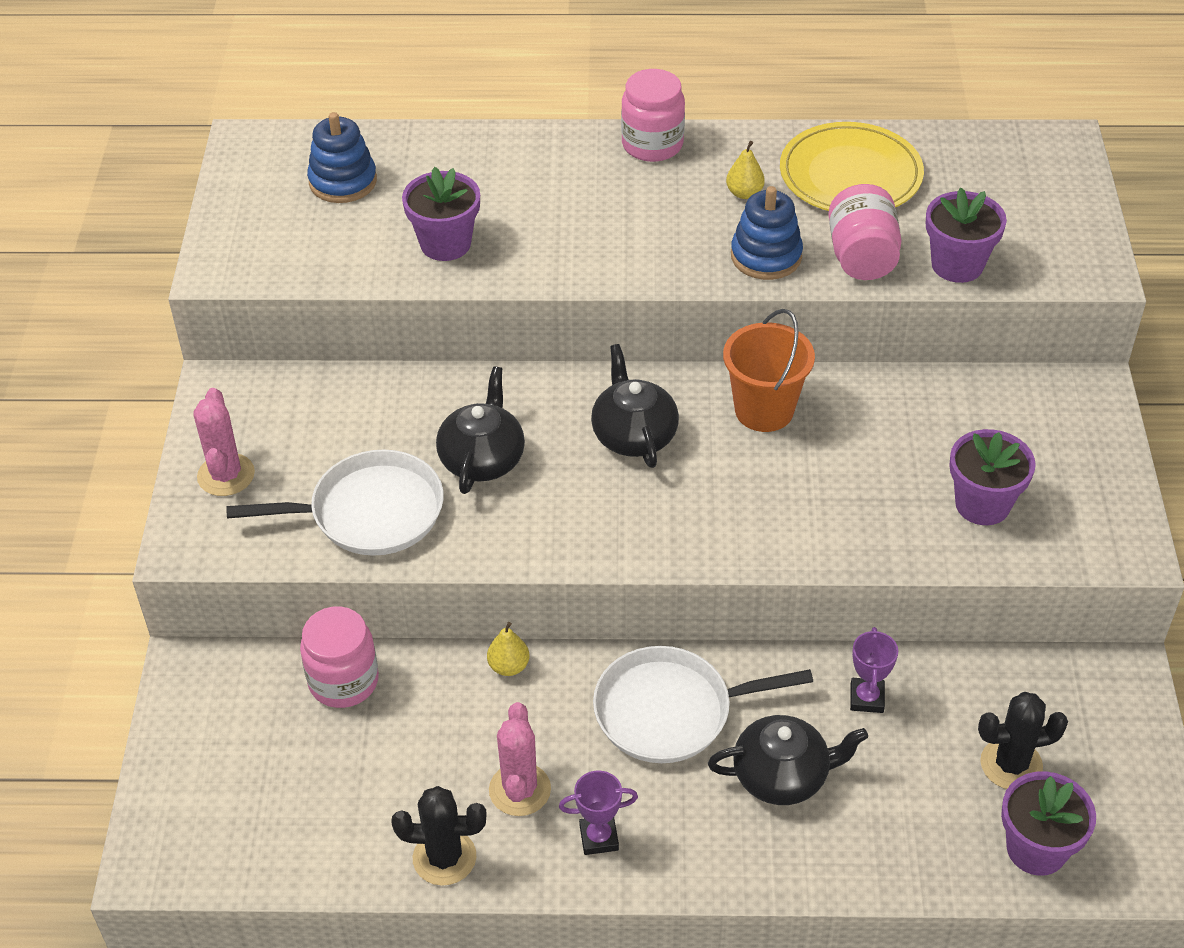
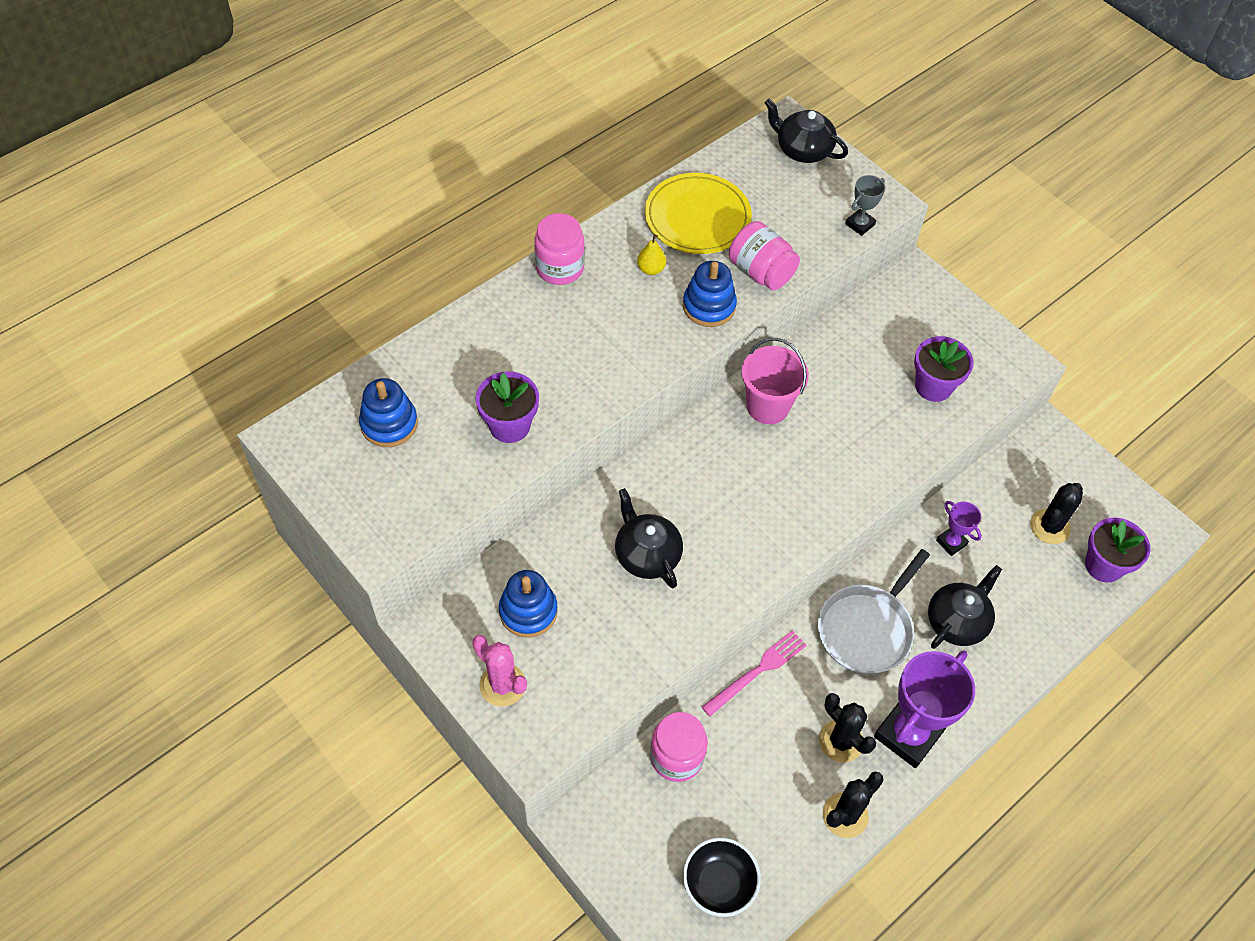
camera: 45 degrees left, 10 degrees up
white pan [226,450,444,556] -> none
yellow pear [487,622,529,676] -> pink fork [702,630,807,716]
pink cactus [489,702,551,816] -> black cactus [819,693,876,762]
purple trophy [559,770,638,855] -> purple trophy [874,651,975,768], size x2.09
black teapot [591,344,679,468] -> black teapot moved to [765,98,848,163]
orange bucket [723,309,815,432] -> pink bucket [742,338,809,424]
purple flower pot [926,187,1007,283] -> none
none -> blue stacking toy [499,570,558,638]
none -> black bowl [683,838,761,917]
none -> grey trophy [845,175,885,236]

